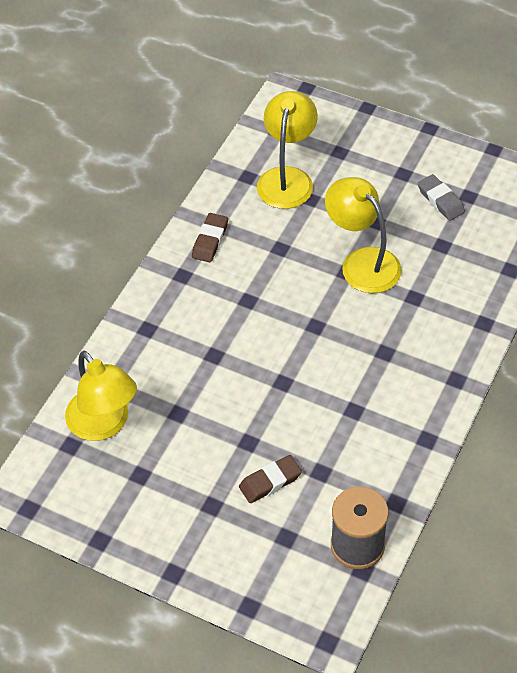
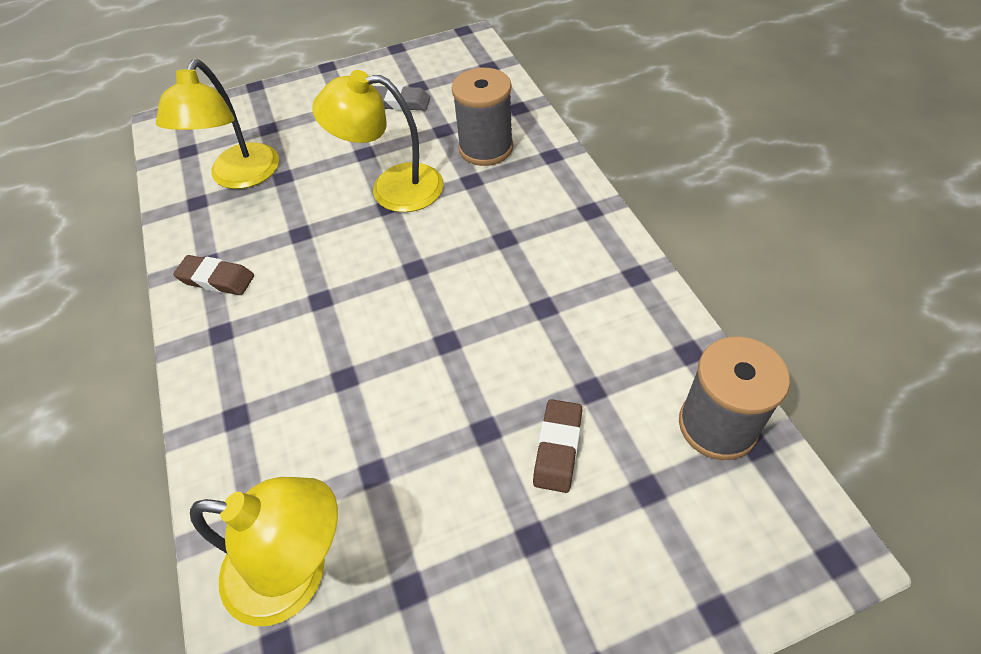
camera: 45 degrees left, 0 degrees up
brown eraser [192,213,228,263] -> brown eraser turned 45 degrees counterclockwise [173,255,254,295]
yellow lamp [257,91,318,209] -> yellow lamp turned 135 degrees counterclockwise [156,60,279,189]
none -> grey spool [452,68,513,166]

